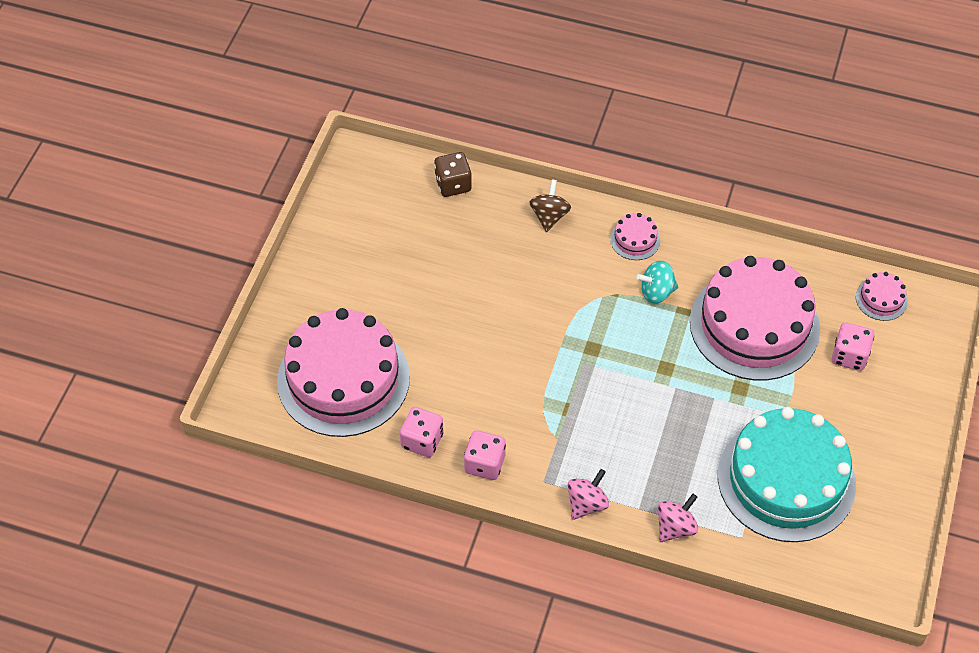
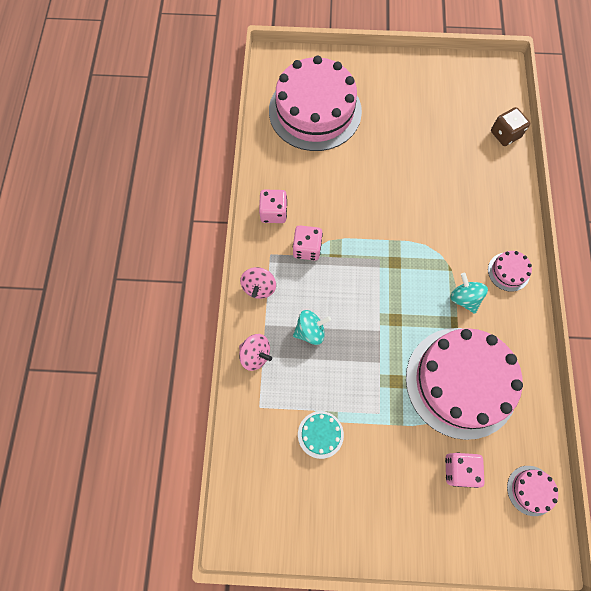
camera: 75 degrees right, 15 degrees up
pink dice [400,407,443,458] -> pink dice moved to [293,225,323,261]
brown spinning top [529,179,571,232] -> none
pink spinning top [567,469,609,520] -> pink spinning top turned 75 degrees clockwise [240,267,276,299]
turquoise cake [718,407,856,542] -> turquoise cake [298,411,344,459], size x0.40
none -> turquoise spinning top [293,310,331,345]

